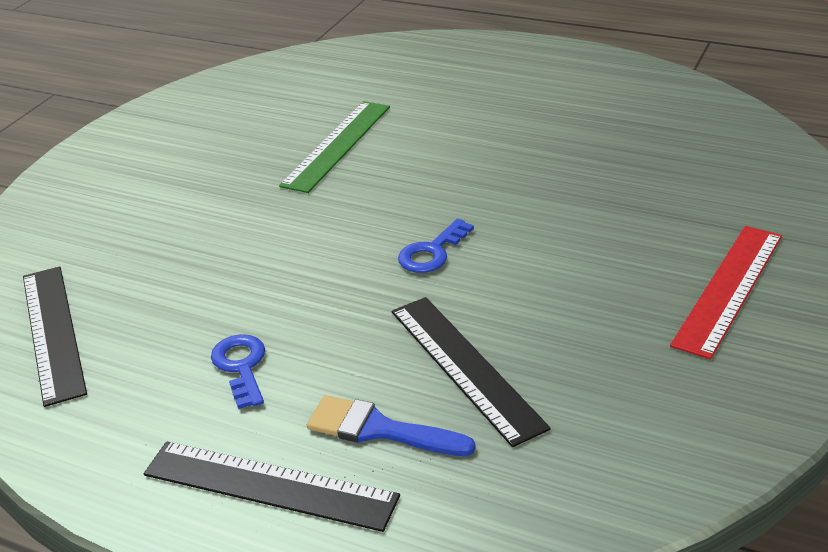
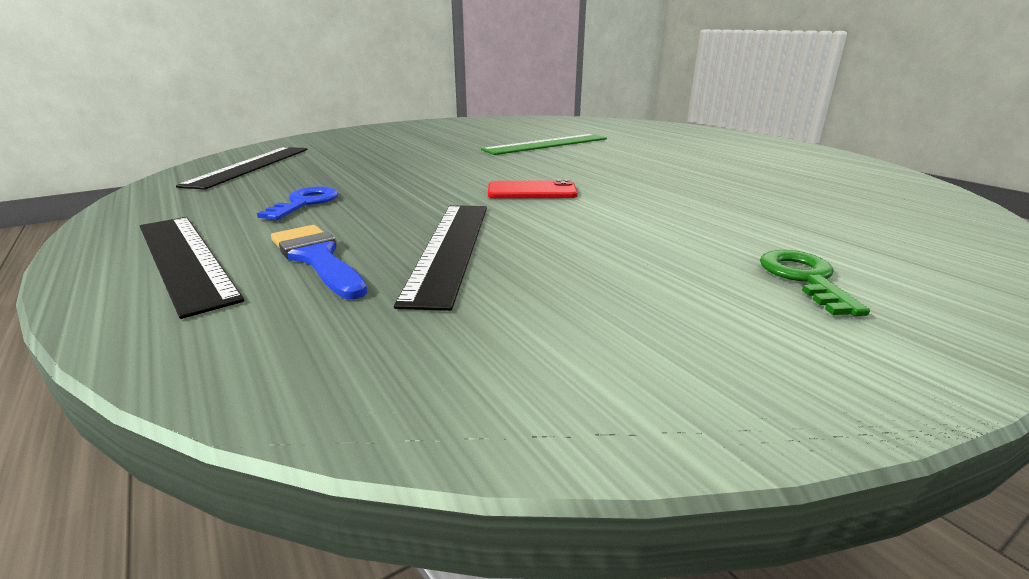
camera: 30 degrees right, 10 degrees down
blue key [398,219,474,273] -> red phone [488,179,578,198]
red ruler [670,226,782,360] -> green key [760,250,870,316]

